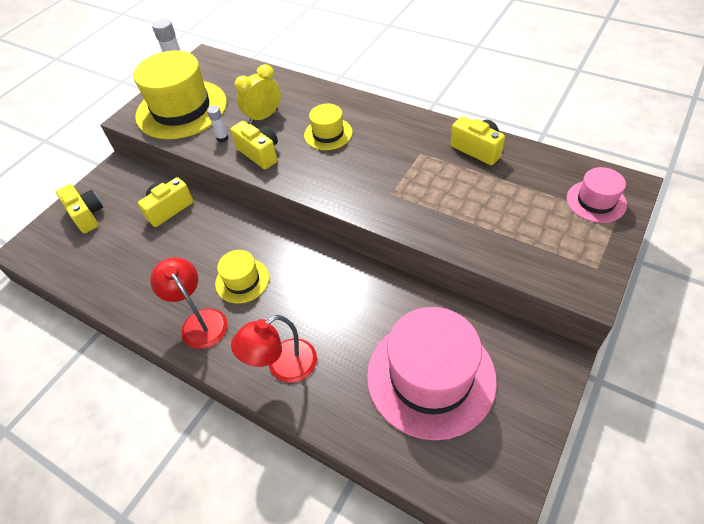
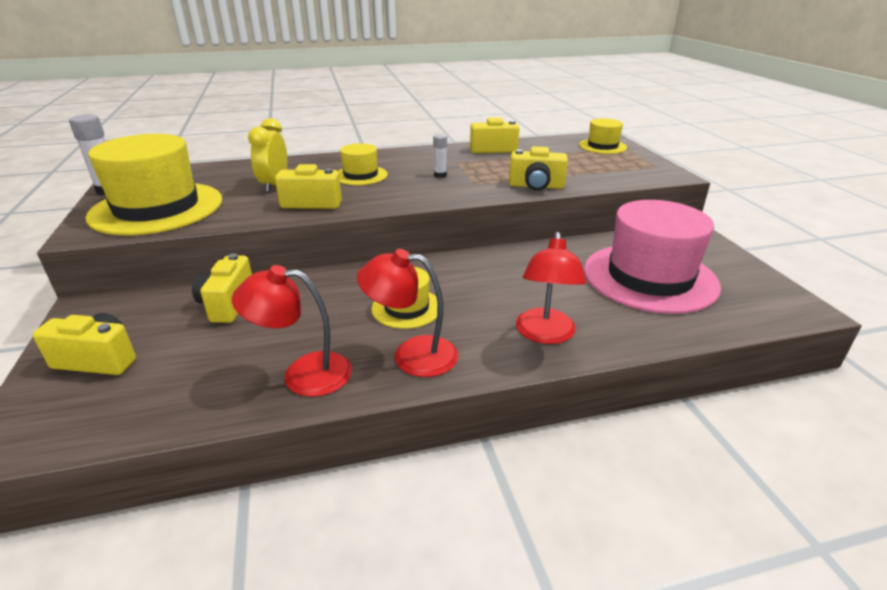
camera: 50 degrees left, 20 degrees down
white glue stick [207,106,229,142] -> white glue stick moved to [433,134,447,178]
pink hat [567,167,627,223] -> yellow hat [579,118,627,154]
none -> red lamp [232,265,352,397]
none -> yellow camera [509,146,568,191]

